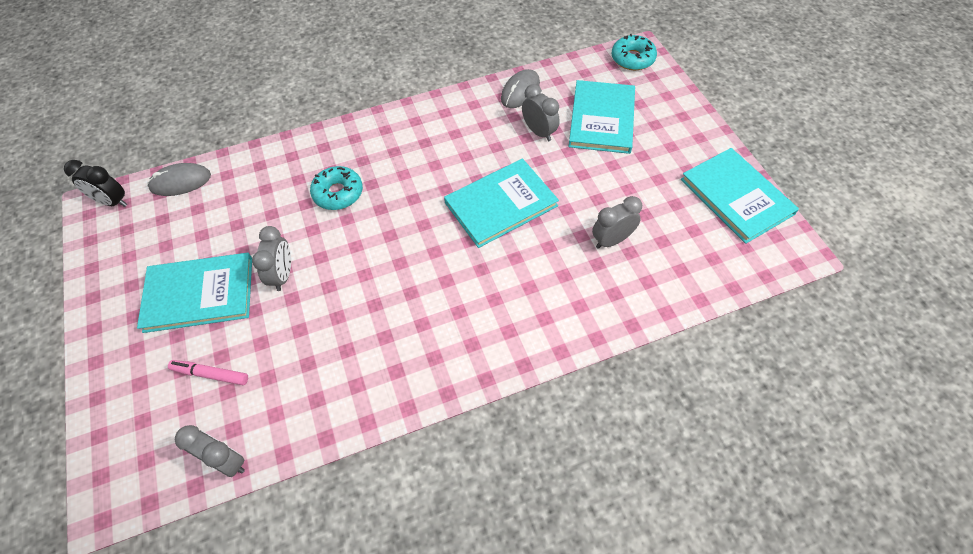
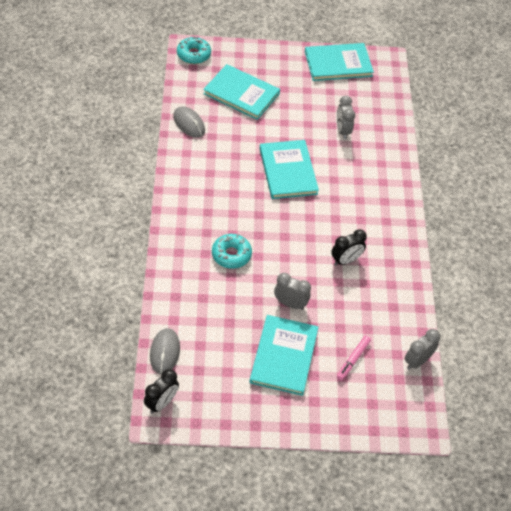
camera: 75 degrees left, 5 degrees down
grey clock [522,84,560,141] -> none
none -> black clock [331,229,367,266]

